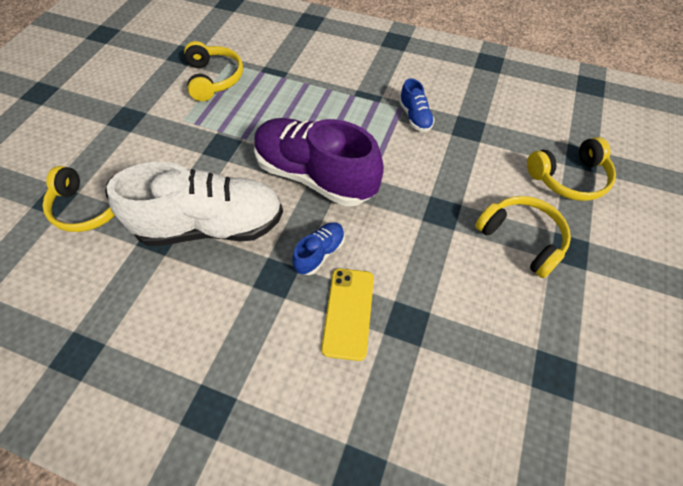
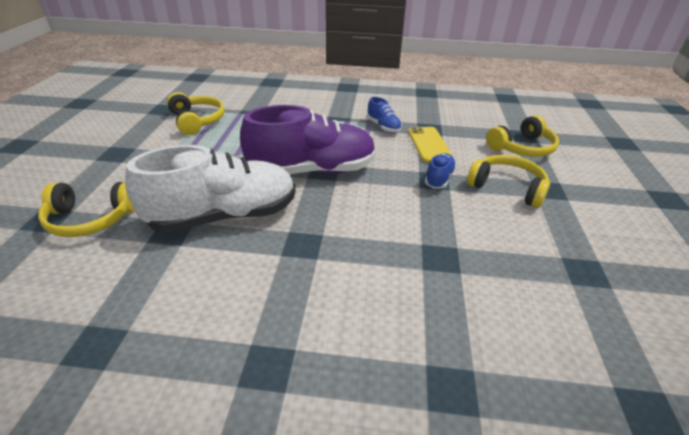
camera: 15 degrees left, 20 degrees down
purple shoe [254,118,384,207] -> purple shoe turned 150 degrees clockwise [240,105,376,174]
blue shoe [292,222,345,275] -> blue shoe moved to [425,153,457,188]
yellow phone [321,268,374,361] -> yellow phone moved to [408,127,453,162]

